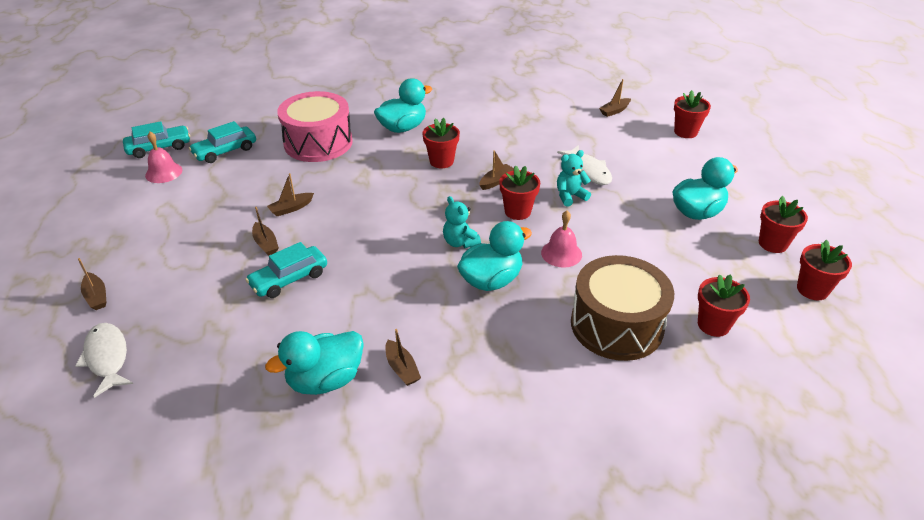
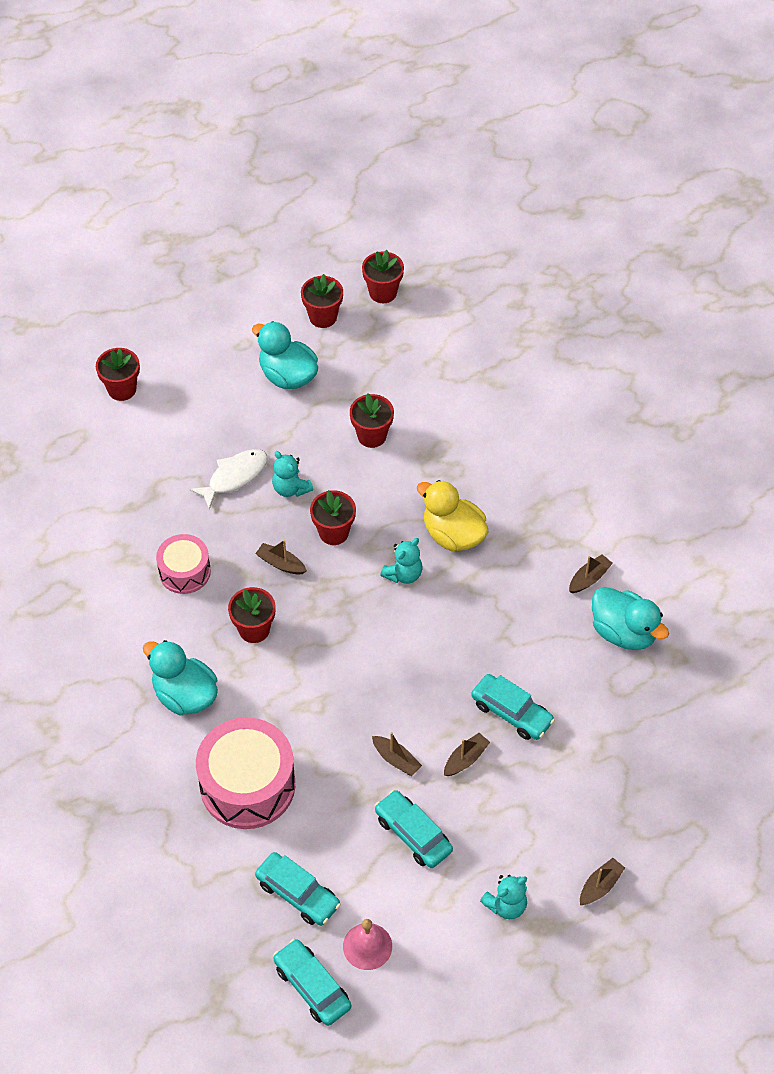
camera: 105 degrees left, 15 degrees up
white fish [75,323,133,398] -> none
turquoise duck [457,221,532,291] -> yellow duck [417,480,488,551]
pink bell [541,211,582,268] -> none
brown drum [571,255,674,361] -> none
brown boat [599,79,631,117] -> none
red flower pot [698,274,750,337] -> red flower pot moved to [350,393,394,448]
none -> pink drum [156,534,211,594]
none -> turquoise car [375,790,453,868]
none -> turquoise teddy bear [480,875,527,919]

